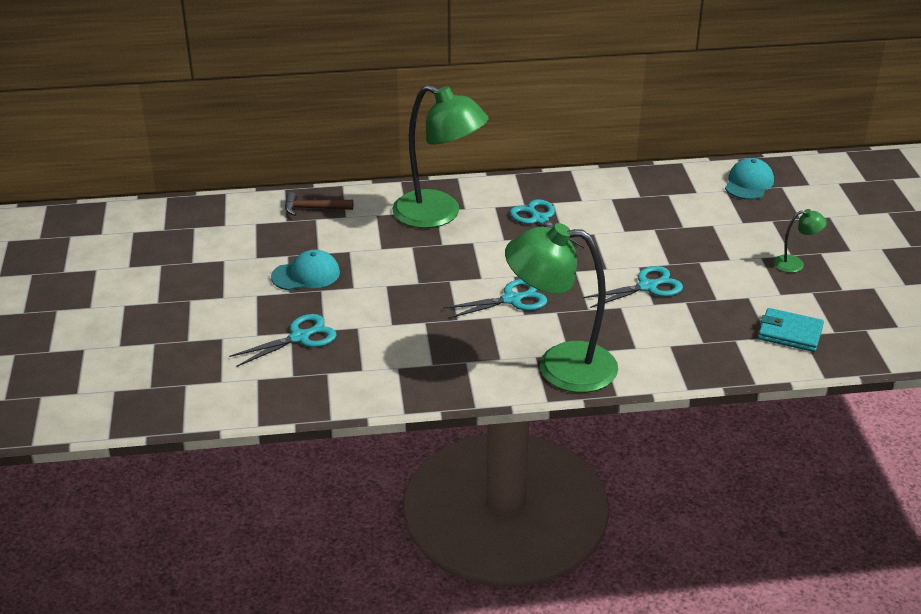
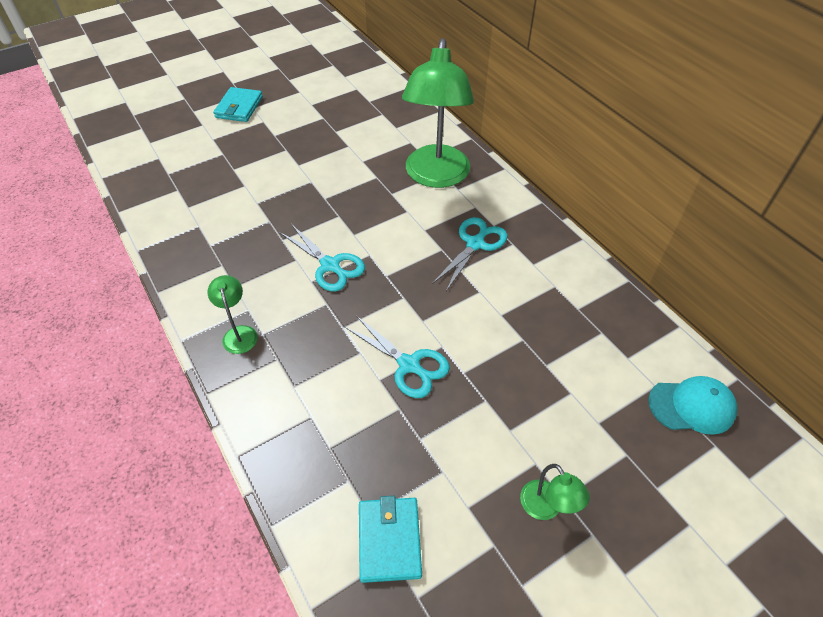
camera: 65 degrees right, 15 degrees up
turquoise scissors [229,314,336,367] -> none
turquoise cap [271,250,340,290] -> none
brown hammer [285,192,353,216] -> none
green lamp [505,223,618,393] -> green lamp [207,275,258,354], size x0.42
none -> turquoise wallet [213,87,263,122]

